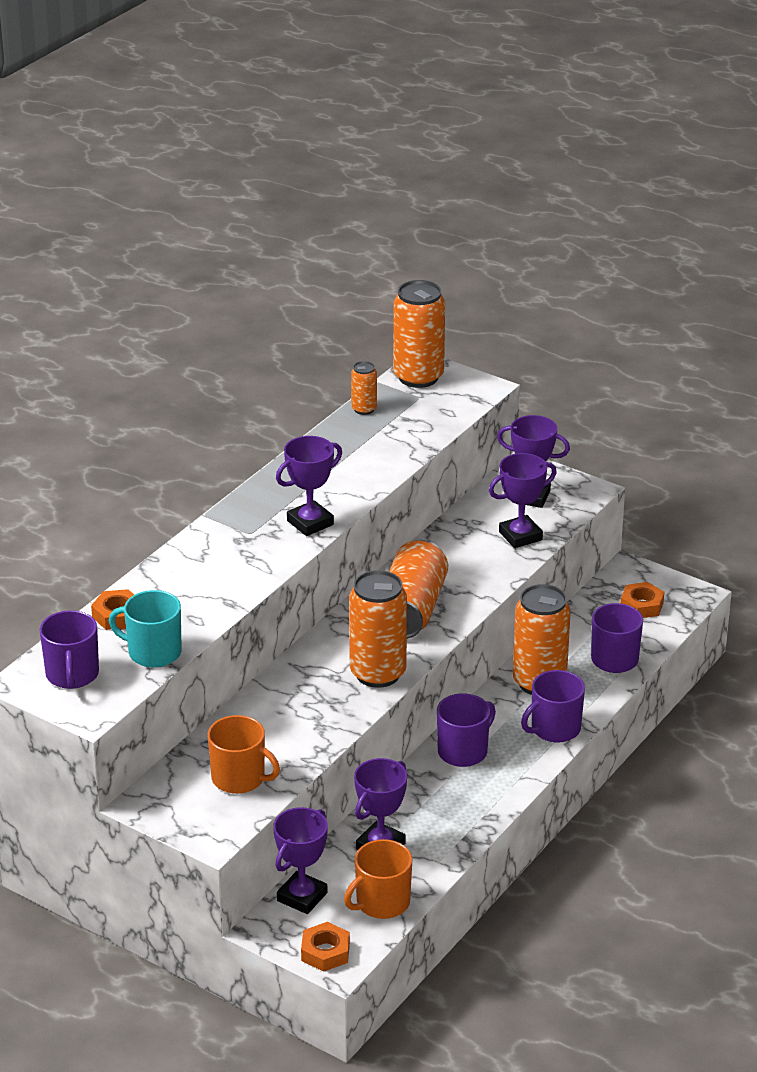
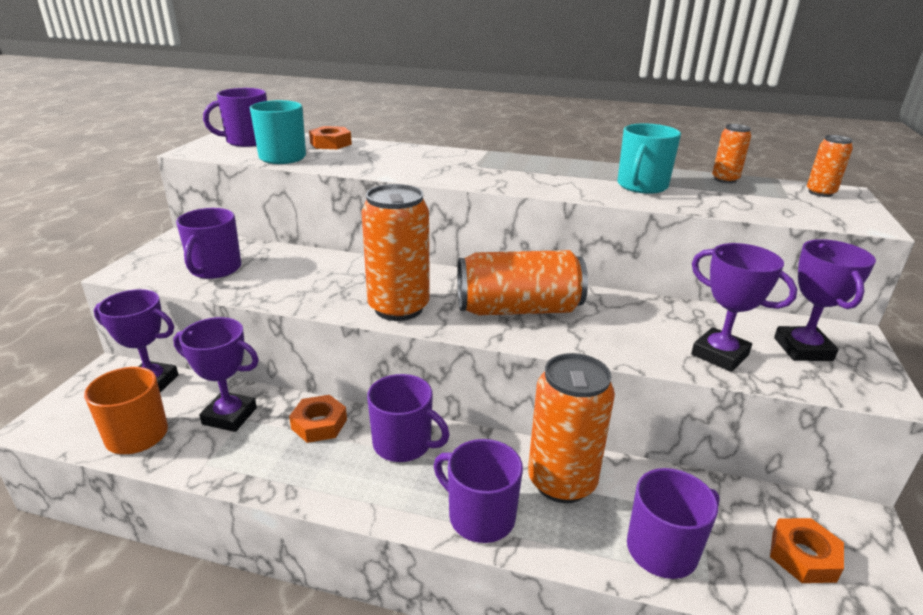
camera: 70 degrees right, 5 degrees down
orange mug [208,715,280,794] -> purple mug [176,208,241,279]
purple trophy [276,436,342,536] -> none
orange nut [301,922,350,972] -> orange nut moved to [289,395,347,443]
orange can [393,280,445,388] -> orange can [807,135,853,197], size x0.49
none -> turquoise mug [617,123,681,194]

